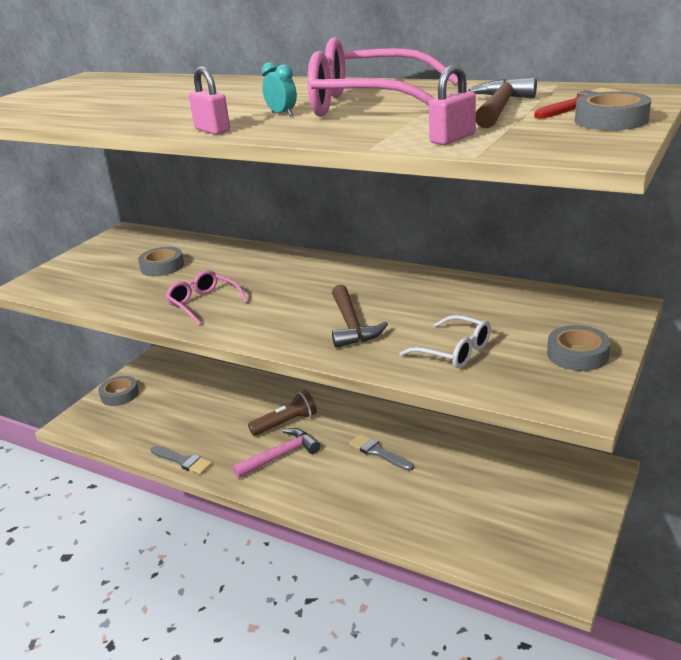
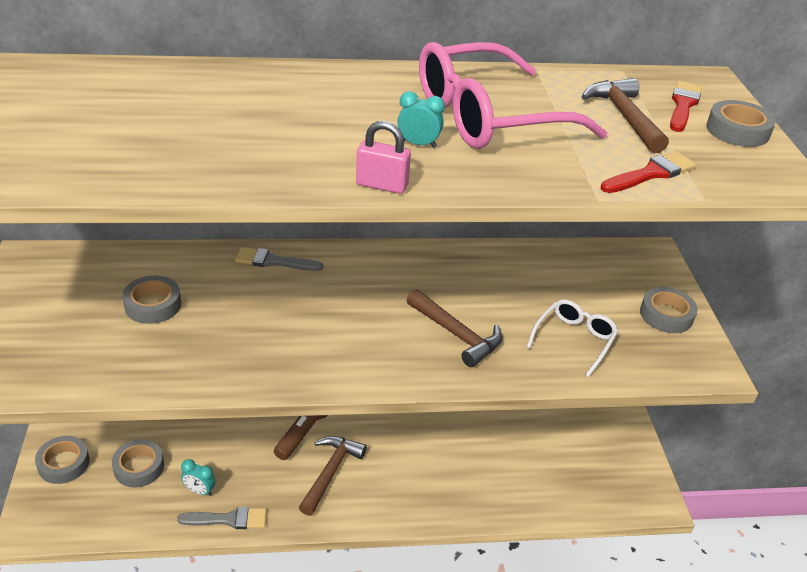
camera: 40 degrees left, 10 degrees up
pink glasses [165,270,248,325] -> none
pink hammer [232,428,320,478] -> brown hammer [299,436,367,516]
grey brush [349,434,414,471] -> grey brush moved to [235,247,324,271]
white glasses [399,315,491,368] -> white glasses turned 60 degrees counterclockwise [527,299,619,377]
pink padlock [429,65,476,145] -> red brush [601,151,696,193]
none -> grey tape [112,439,164,487]
none -> turquoise clock [181,459,215,496]

